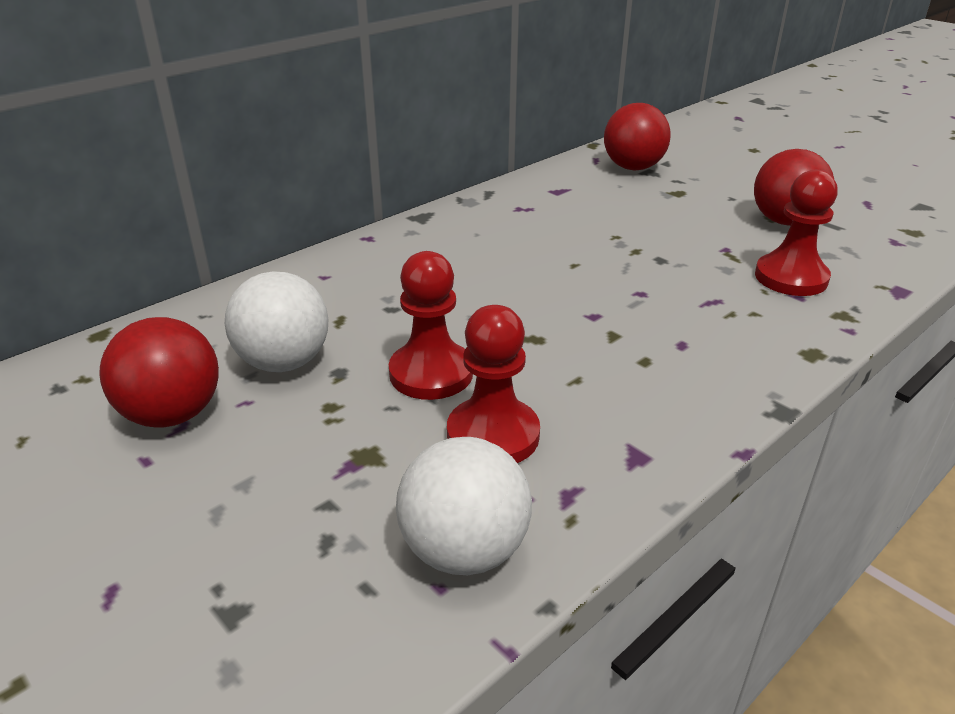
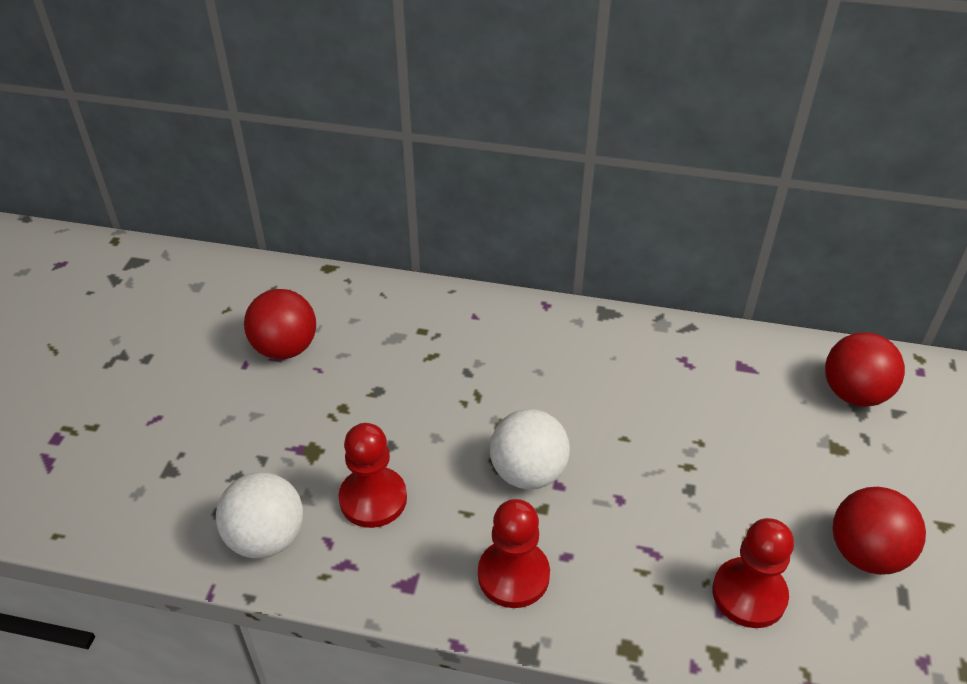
camera: 55 degrees right, 10 degrees up
white ball [225,272,328,372] -> white ball moved to [490,409,570,490]
red pawn [389,251,473,400] -> red pawn moved to [478,499,550,608]

